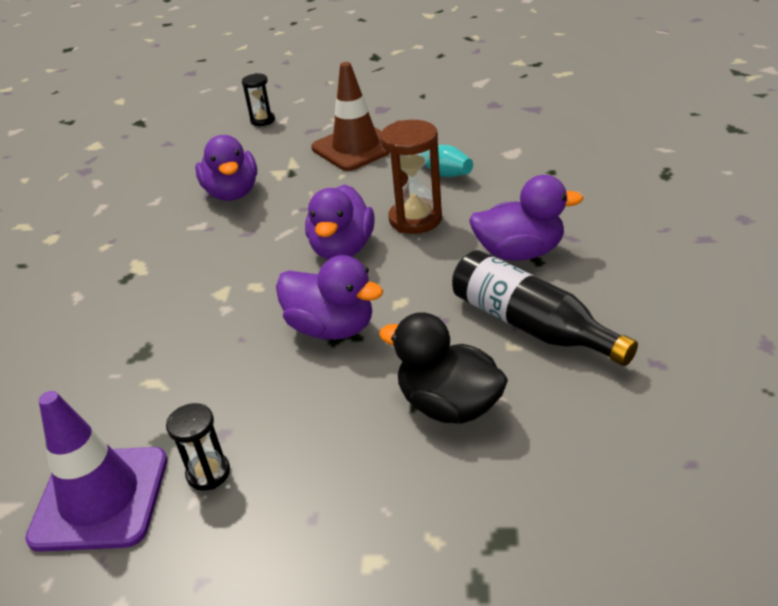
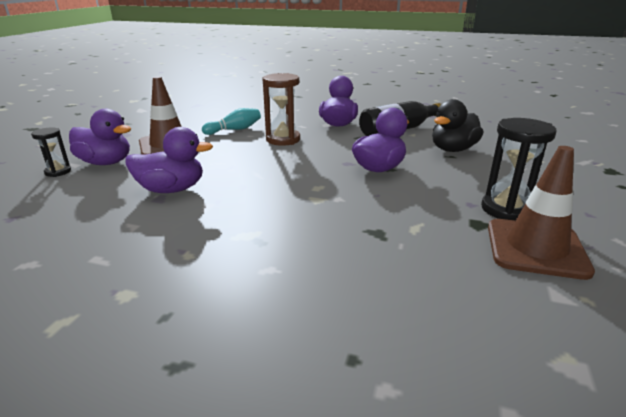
camera: 80 degrees left, 10 degrees down
purple traffic cone [25,391,167,552] -> brown traffic cone [488,146,595,280]
black hourglass [166,403,230,491] -> black hourglass [481,118,557,221], size x1.72
purple duck [305,184,375,260] -> purple duck moved to [69,109,131,165]

